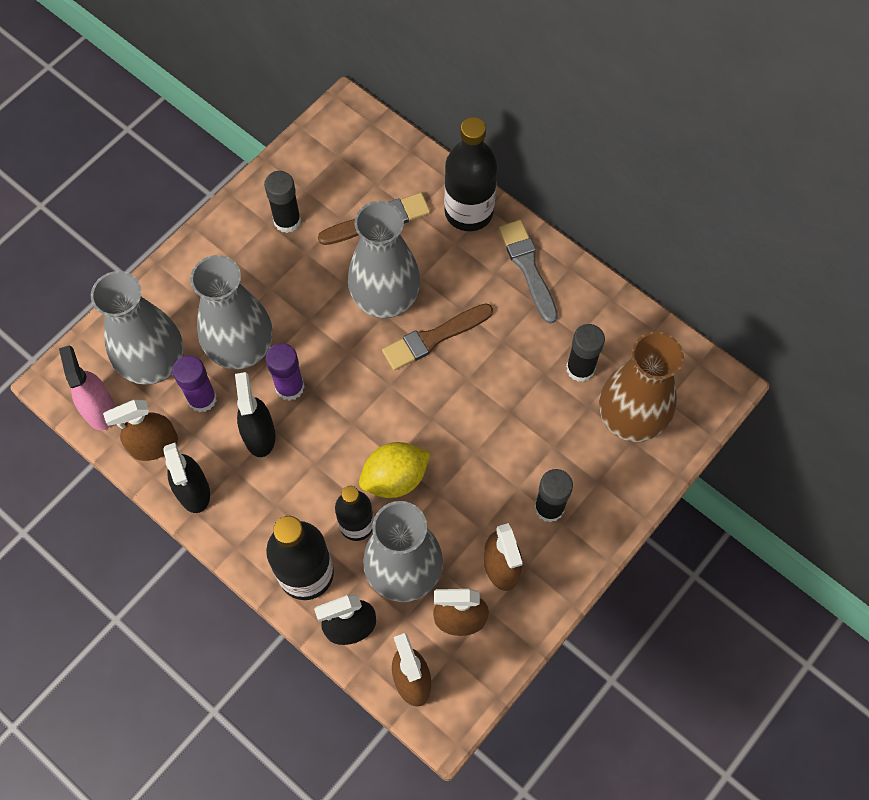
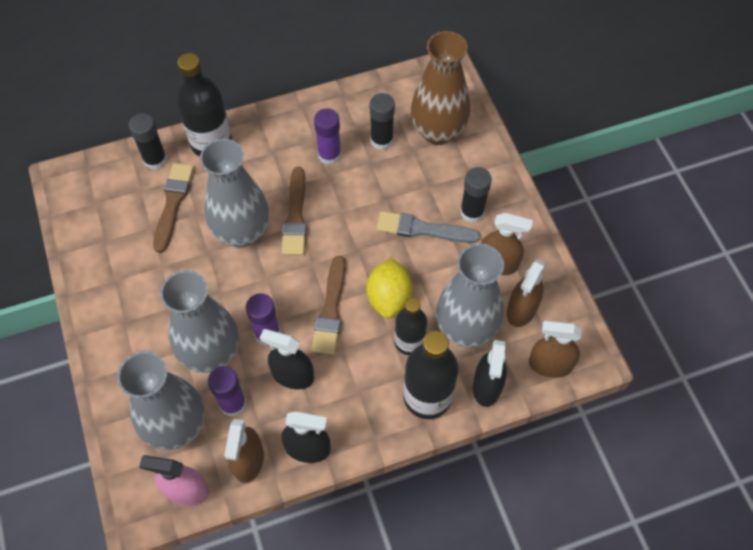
camera: 60 degrees left, 5 degrees down
black glue stick [264,171,301,233] -> black glue stick moved to [129,114,167,170]
grey brush [499,220,558,324] -> grey brush moved to [377,211,480,243]
none -> brown brush [311,256,346,355]
none -> purple glue stick [314,108,341,165]

